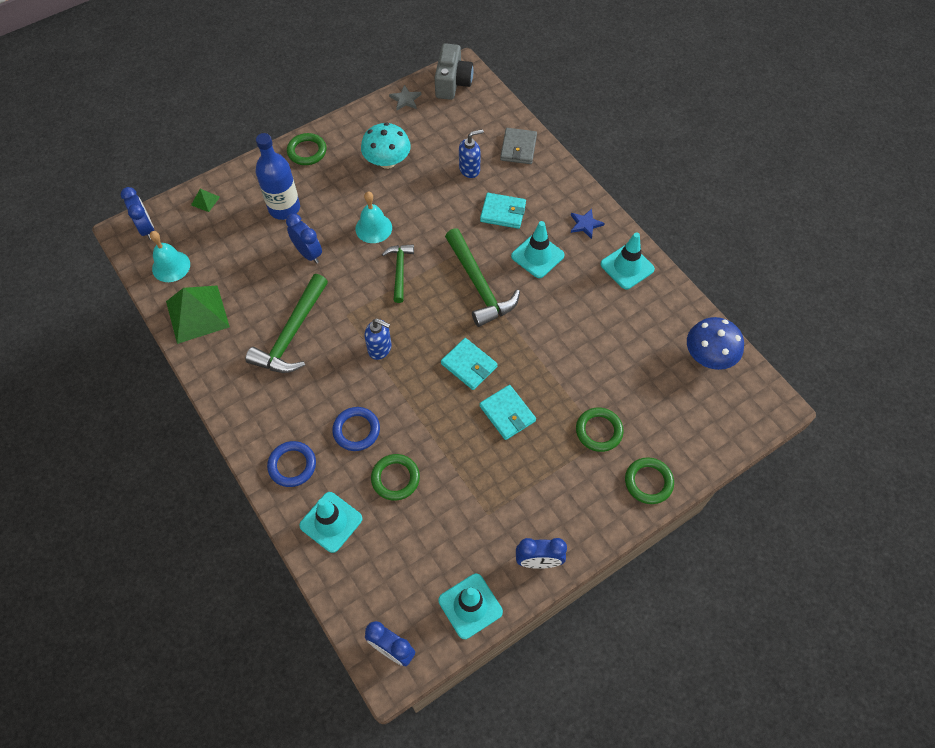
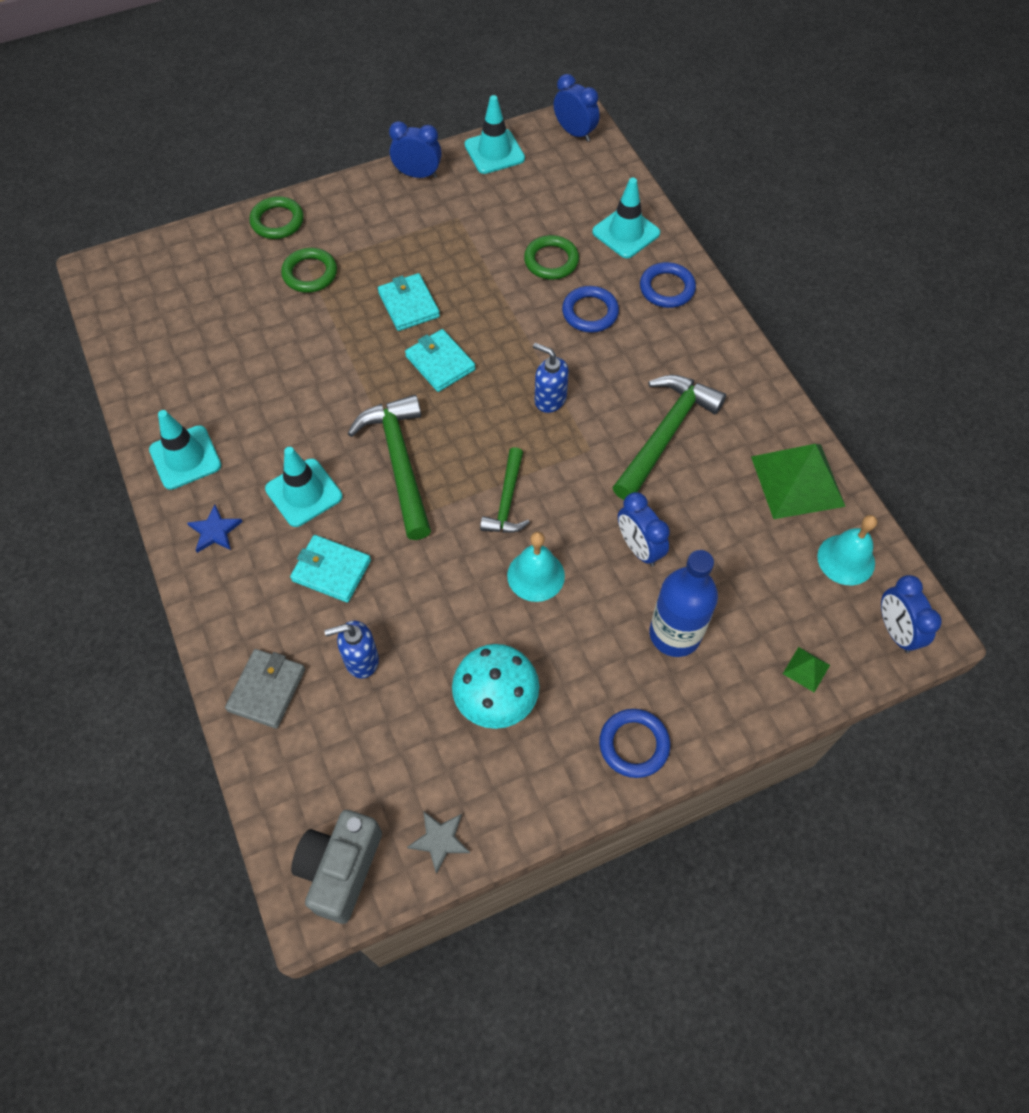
camera: 170 degrees left, 0 degrees up
green ring [287,133,326,165] -> blue ring [599,709,670,778]
blue mushroom [687,317,744,370] -> none

